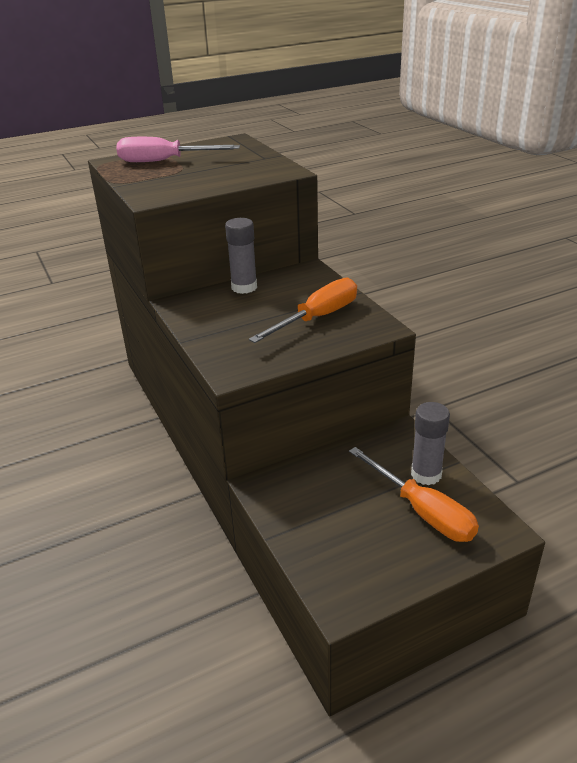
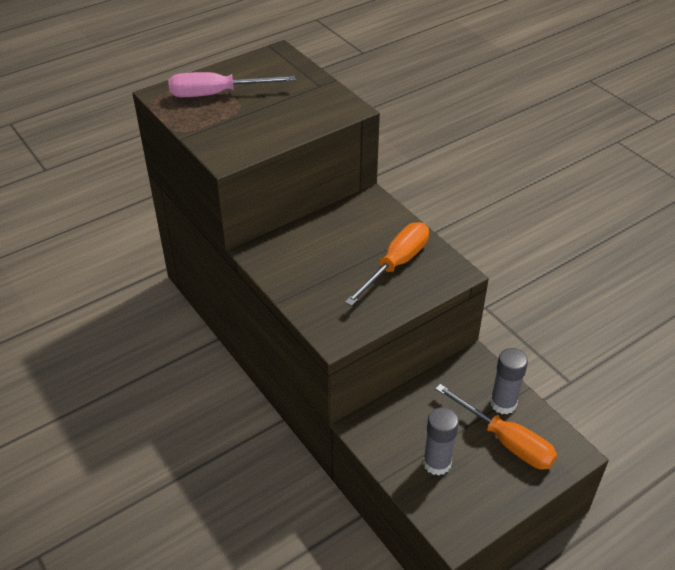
camera: 10 degrees left, 10 degrees up
grey glue stick [225,218,257,294] -> grey glue stick moved to [423,407,459,476]

